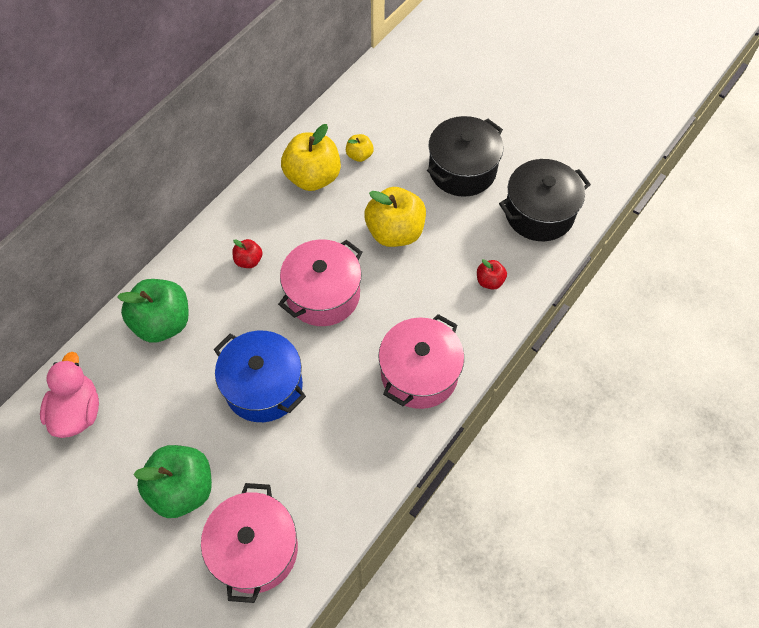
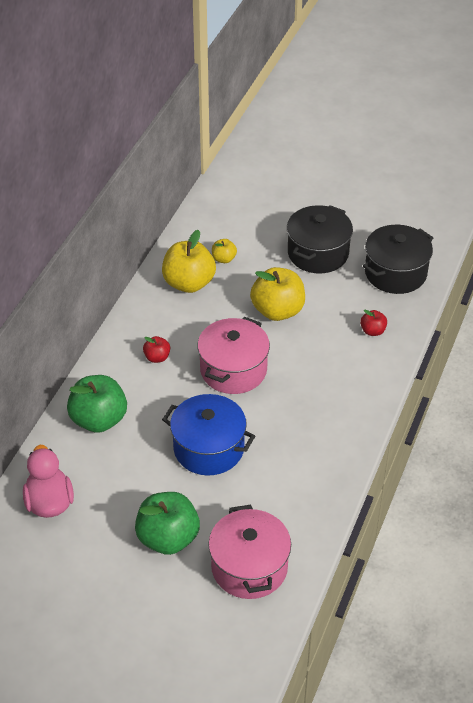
camera: 15 degrees left, 15 degrees down
pink pot [378,314,464,409] -> none

